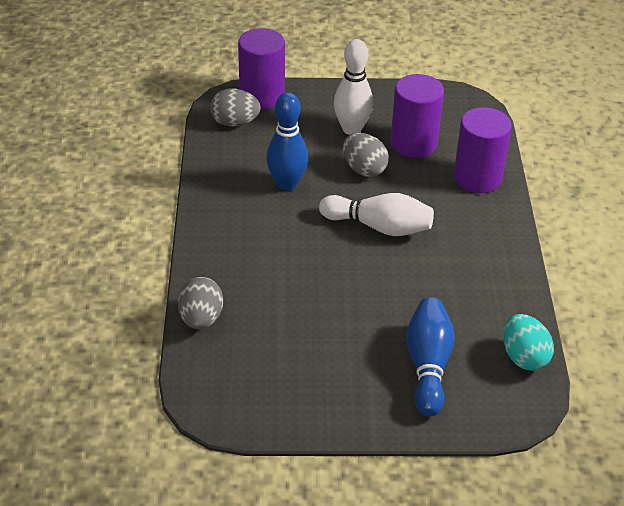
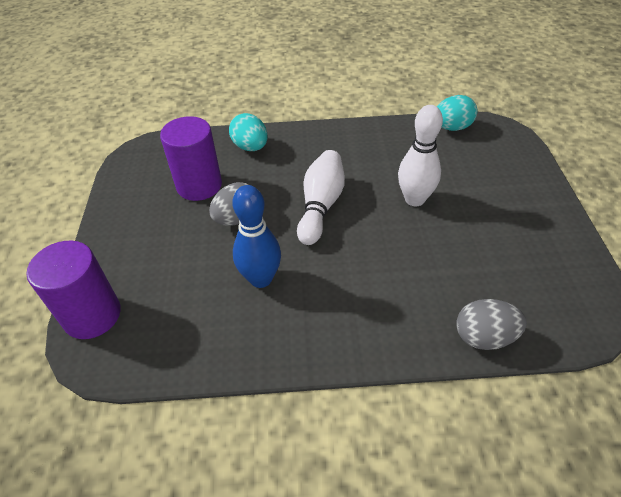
camera: 90 degrees left, 5 degrees up
grey egg [210,89,261,127] -> none
white bowling pin [334,39,373,135] -> white bowling pin moved to [398,105,443,206]
blue bowling pin [406,297,455,417] -> none
purple cylinder [454,107,512,193] -> turquoise egg [229,113,268,151]

